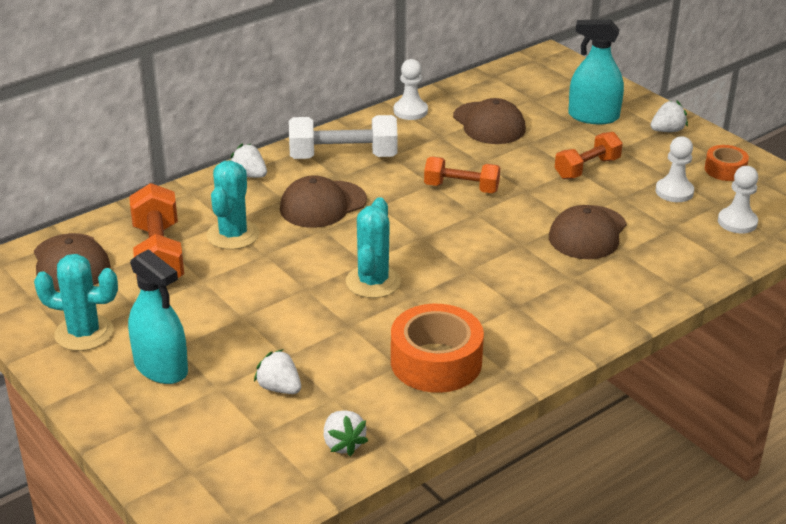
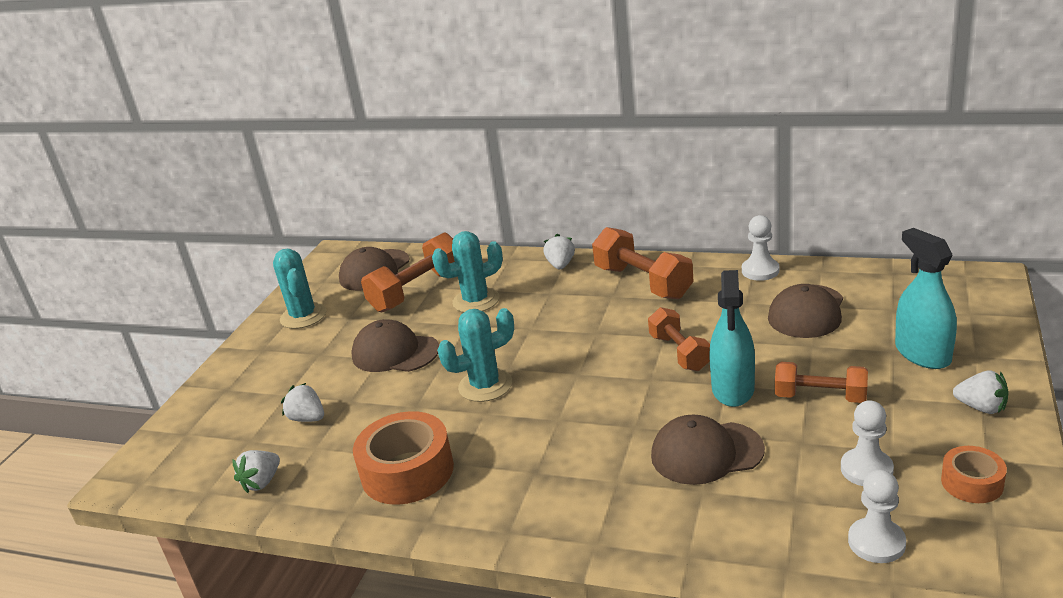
camera: 60 degrees right, 5 degrees down
turquoise spray bottle [128,249,188,384] -> turquoise spray bottle moved to [709,270,755,407]
white strawberry [254,349,301,394] -> white strawberry turned 60 degrees counterclockwise [281,383,324,422]
brown cap [280,175,367,228] -> brown cap moved to [351,319,439,372]
white dumbbell [289,115,398,159] -> orange dumbbell [592,227,694,299]

